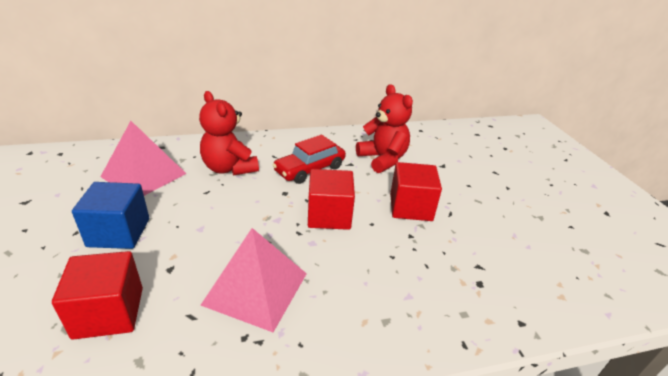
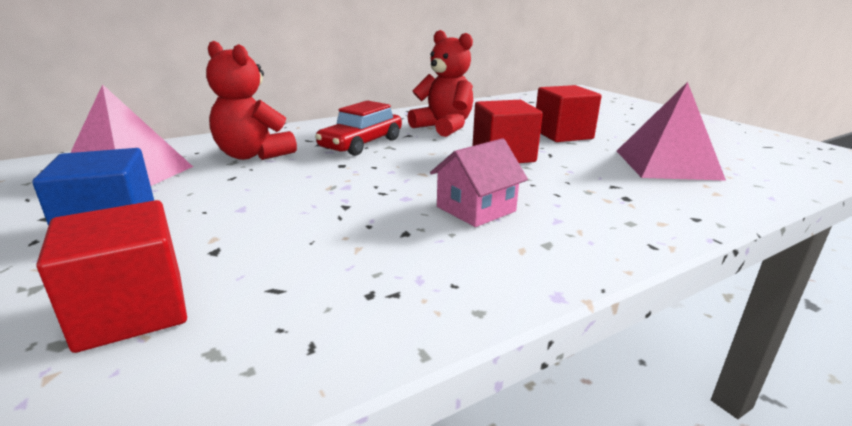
camera: 15 degrees left, 10 degrees down
pink pyramid [201,228,307,332] -> pink pyramid moved to [617,82,726,181]
red cube [308,169,355,230] -> red cube moved to [536,85,602,142]
none -> pink house [430,138,528,227]

